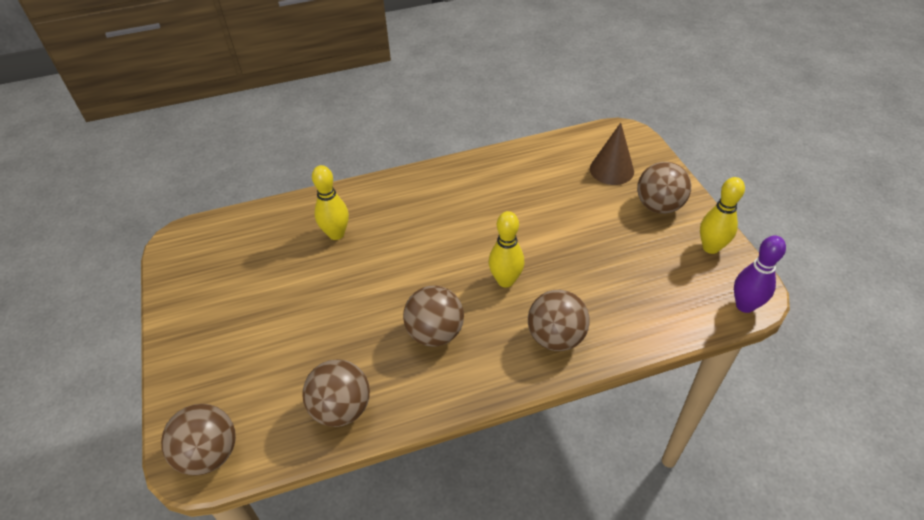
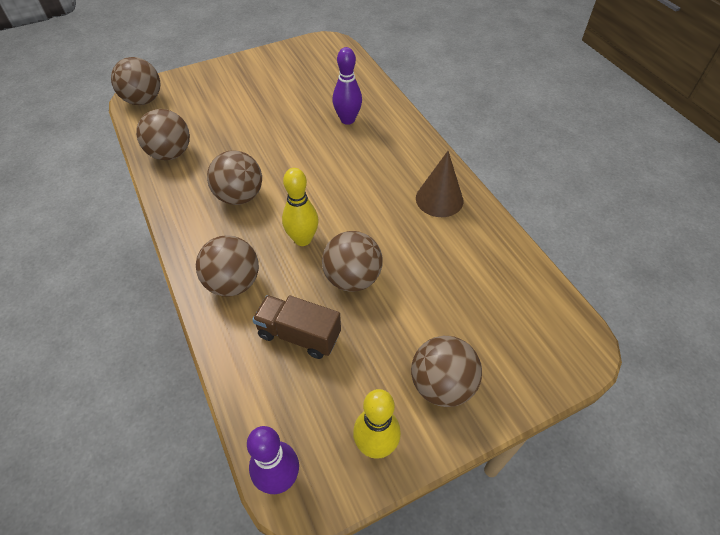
camera: 80 degrees right, 5 degrees up
yellow bowling pin [312,165,349,240] -> purple bowling pin [332,47,362,125]
brown cone [590,123,634,185] -> brown cone moved to [416,151,463,217]
none -> brown truck [252,295,341,359]
none -> brown ball [322,231,383,292]

